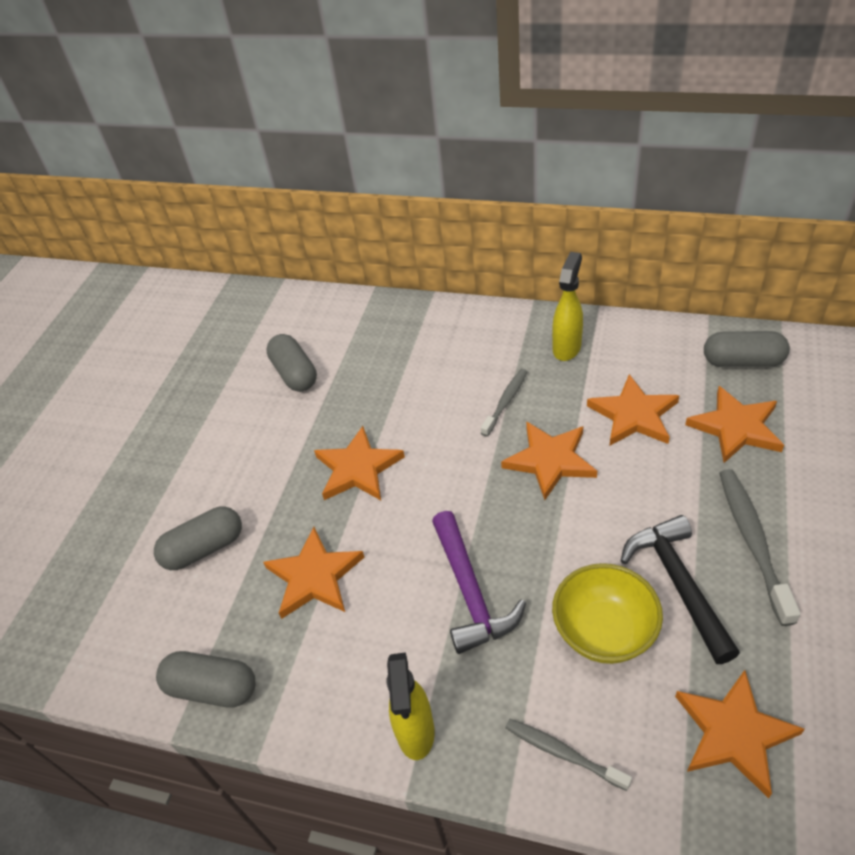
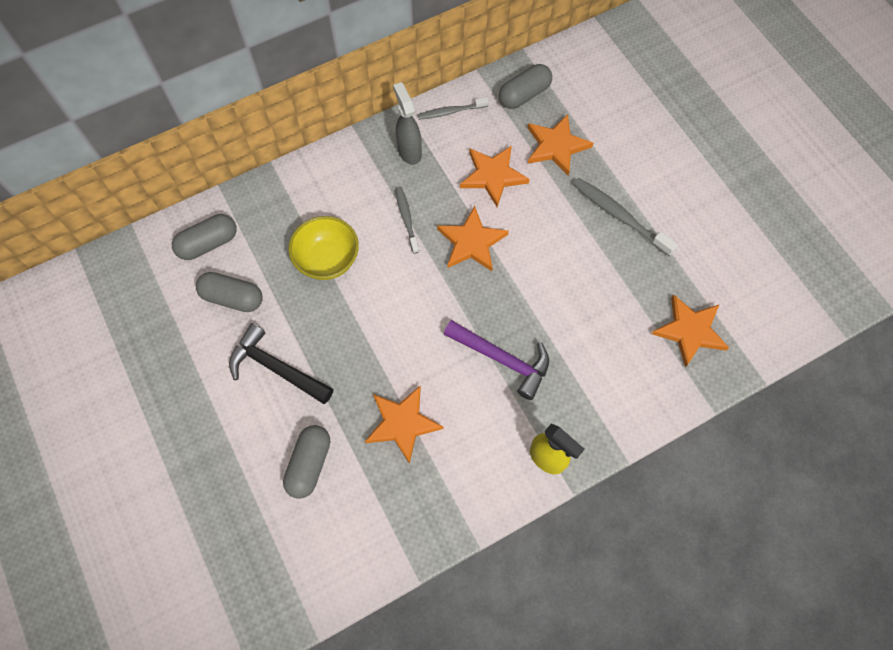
camera: 50 degrees left, 20 degrees up
grey capsule [156,651,255,708] -> grey capsule moved to [172,214,237,260]
orange star [314,426,405,500] -> none
grey toothbrush [505,719,632,791] -> grey toothbrush moved to [418,97,489,120]
yellow spray bottle [552,252,583,361] -> grey spray bottle [393,82,422,165]
yellow bowl [552,563,663,664] -> yellow bowl moved to [288,216,359,280]
black hammer [621,515,740,664] -> black hammer moved to [229,323,333,404]

